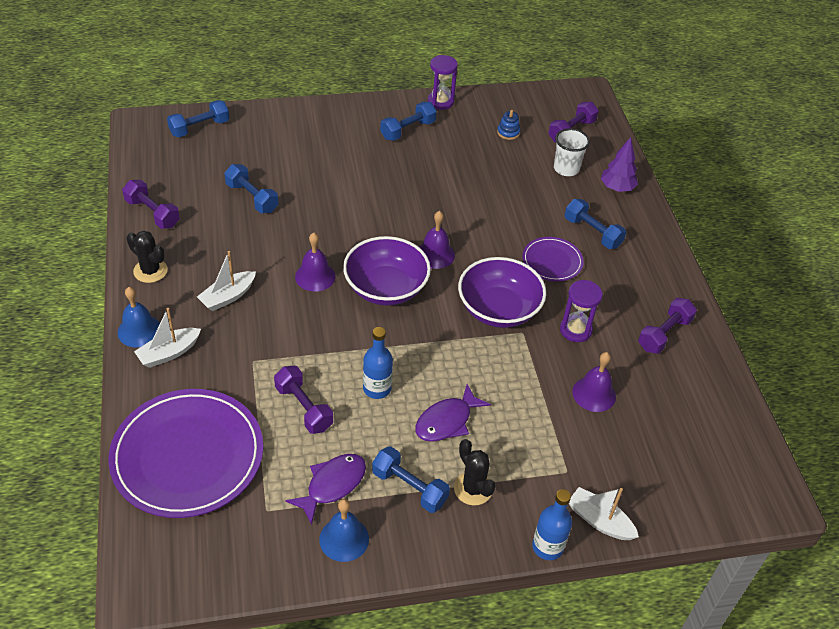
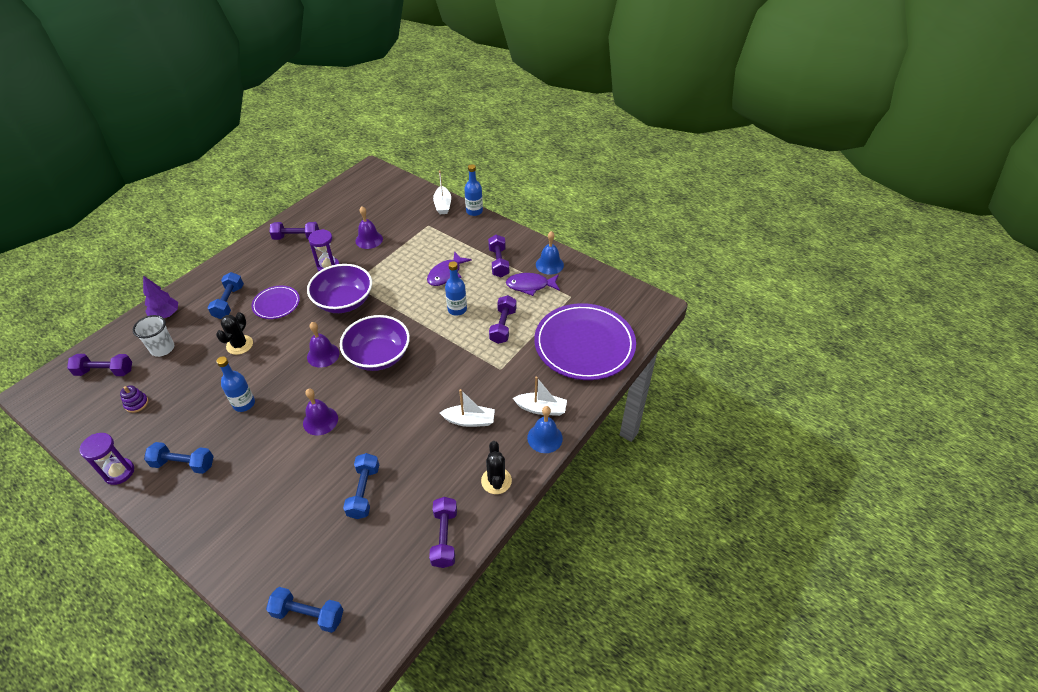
camera: 130 degrees left, 0 degrees up
purple bell [295,233,336,292] -> purple bell moved to [303,388,338,435]
blue dumbbell [372,446,450,513] -> purple dumbbell [488,235,509,277]
purple fish [415,384,491,442] -> purple fish turned 120 degrees clockwise [427,251,472,286]
black cactus [454,439,496,505] -> black cactus moved to [216,312,253,355]
blue stacking toy [497,110,520,140] -> purple stacking toy [120,385,148,413]
none -> blue bottle [216,356,255,412]

